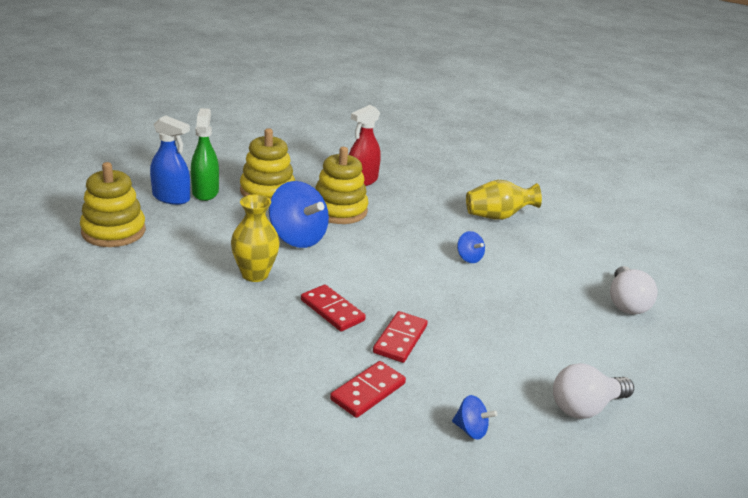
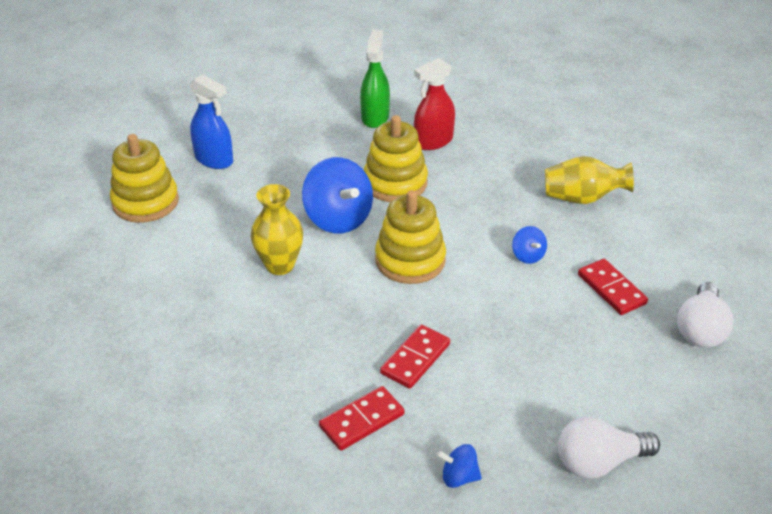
camera: 15 degrees right, 10 degrees up
green spray bottle [191,108,219,201] -> green spray bottle moved to [360,29,390,128]
yellow stacking toy [240,128,295,200] -> yellow stacking toy moved to [375,190,446,284]
red domino [301,284,366,331] -> red domino moved to [578,259,648,315]
blue spinning top [452,395,497,440] -> blue spinning top turned 150 degrees clockwise [437,444,482,488]

